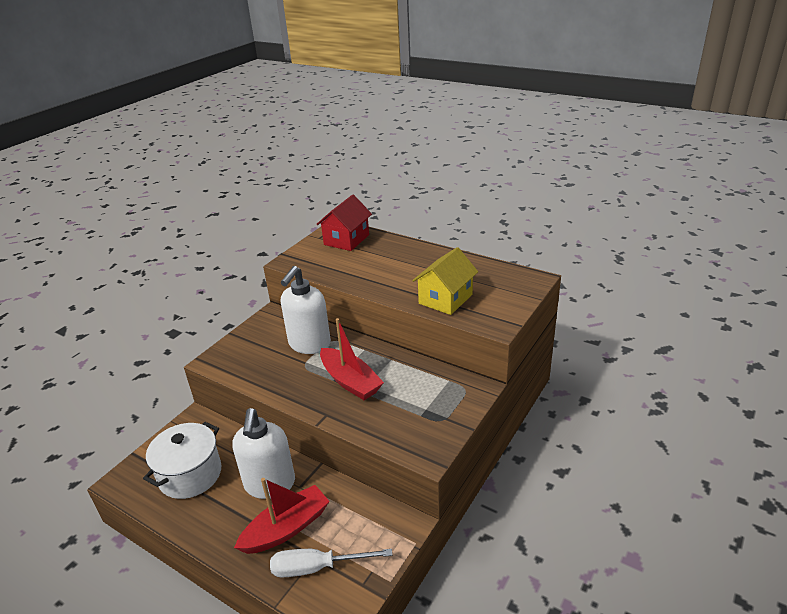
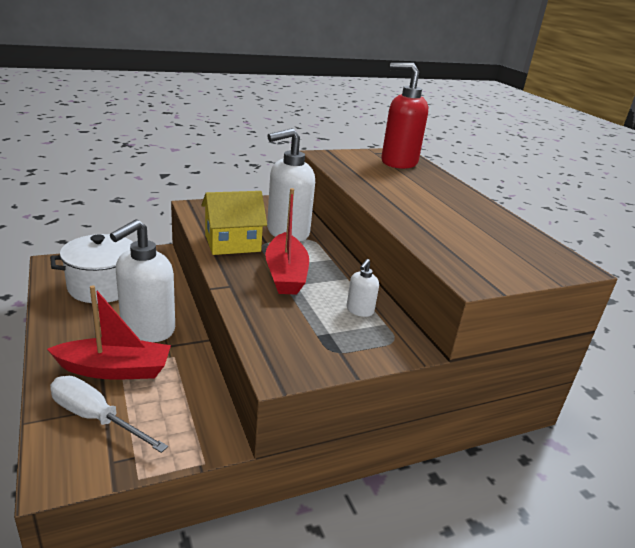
camera: 30 degrees right, 5 degrees down
red house [316,194,372,251] -> red soap dispenser [381,63,428,169]
yellow house [412,247,478,315] -> yellow house moved to [201,191,267,255]
none -> white soap dispenser [347,259,379,317]

